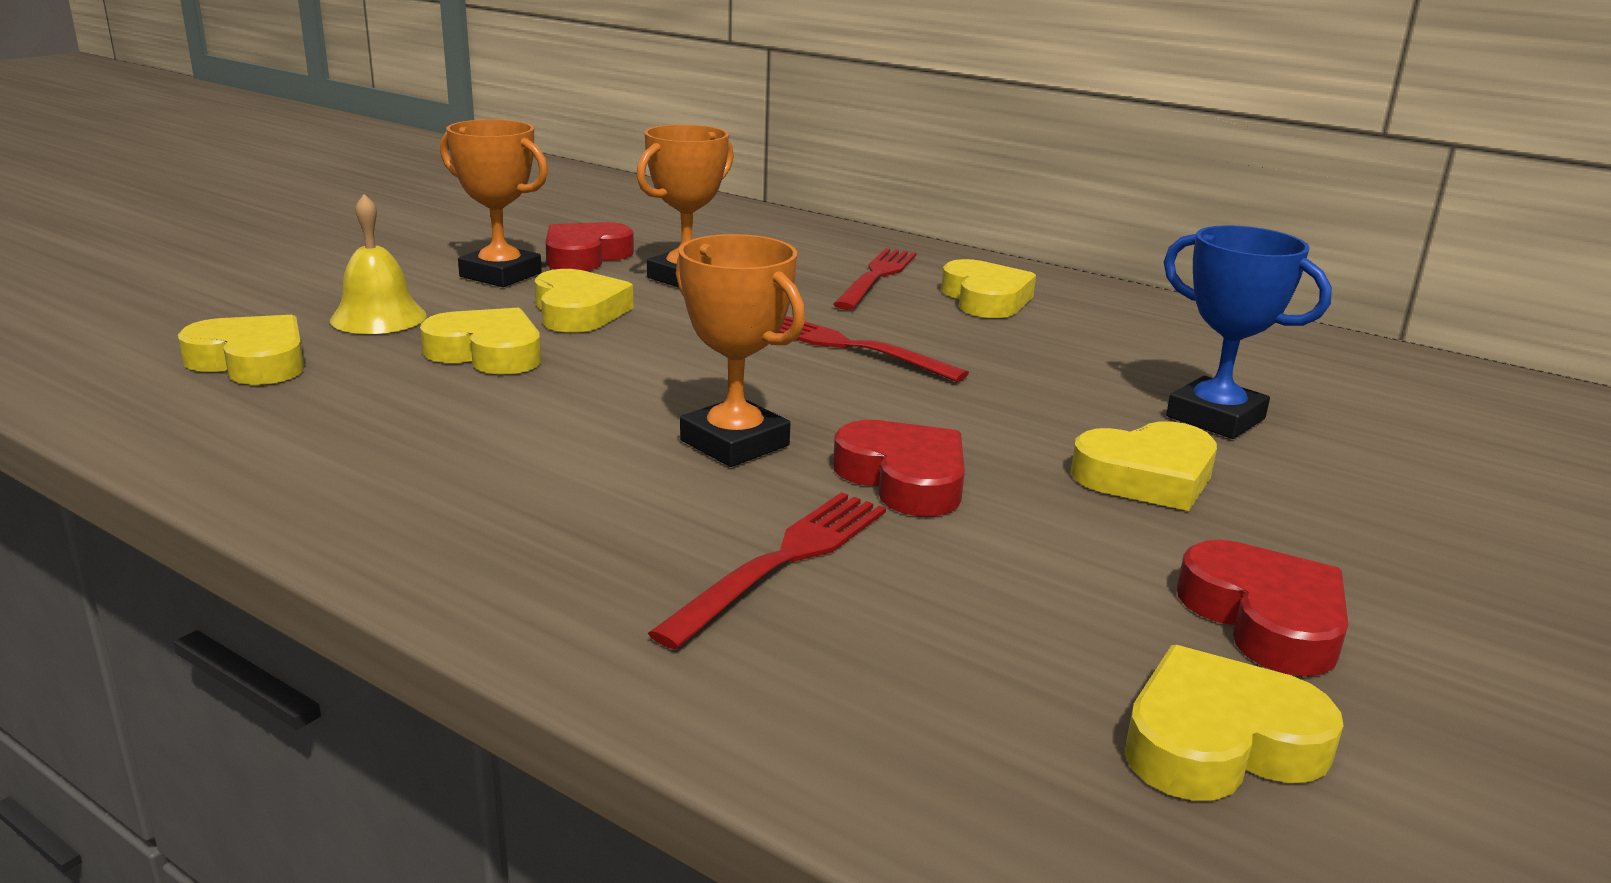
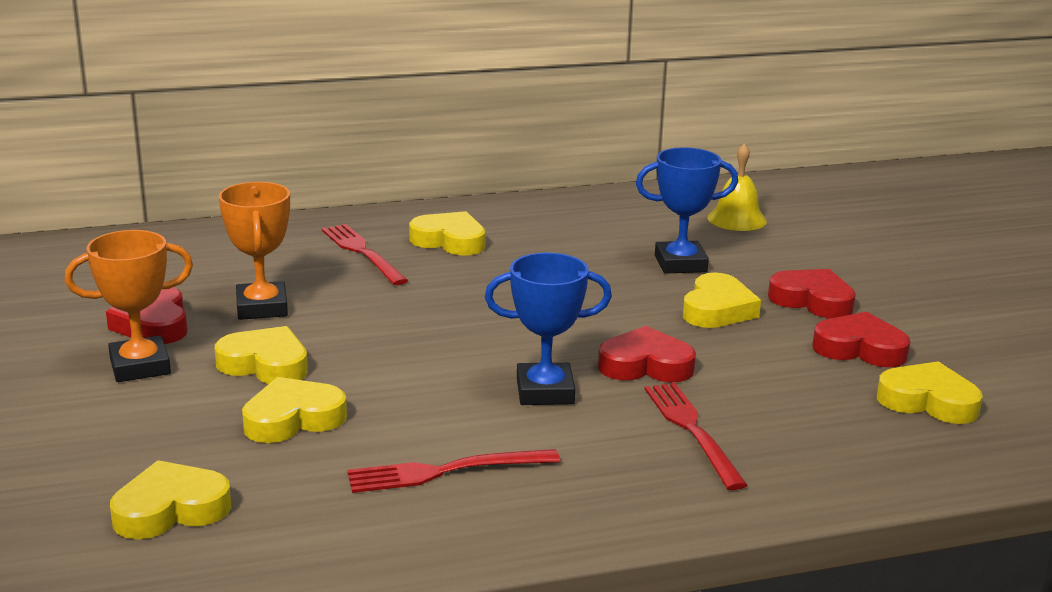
camera: 50 degrees left, 0 degrees up
yellow bell [330,194,427,334] -> yellow bell moved to [708,143,767,231]
orange trophy [676,234,805,467] -> blue trophy [485,253,612,405]
red fork [778,316,969,382] -> red fork moved to [347,449,560,493]
yellow heart [1125,645,1343,801] -> yellow heart turned 90 degrees clockwise [877,361,983,424]
none -> red heart [768,269,856,319]

